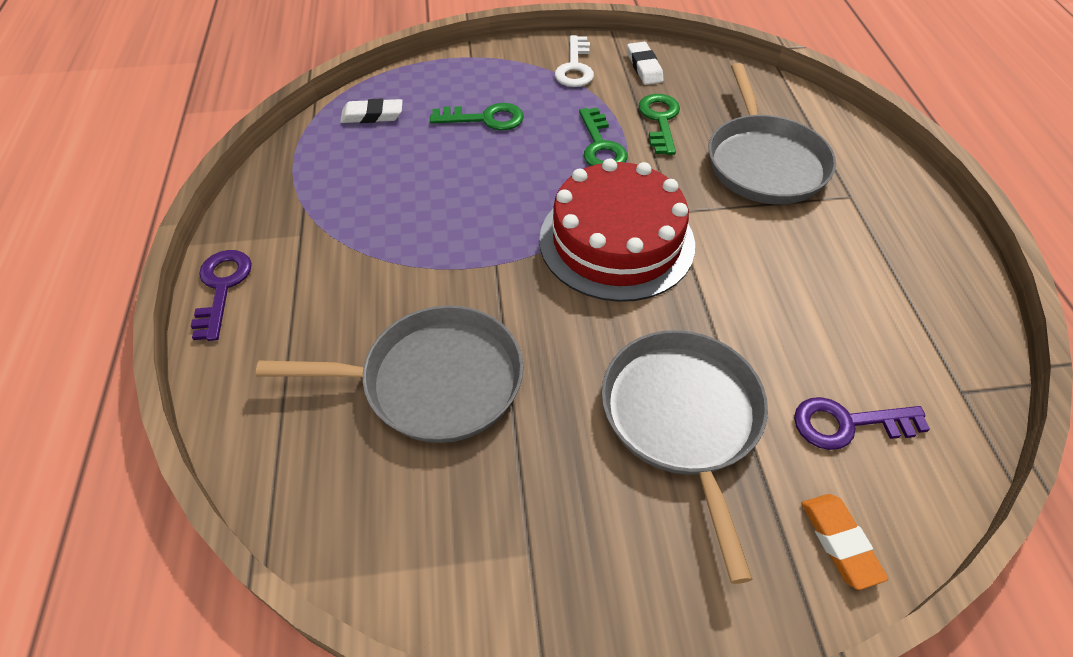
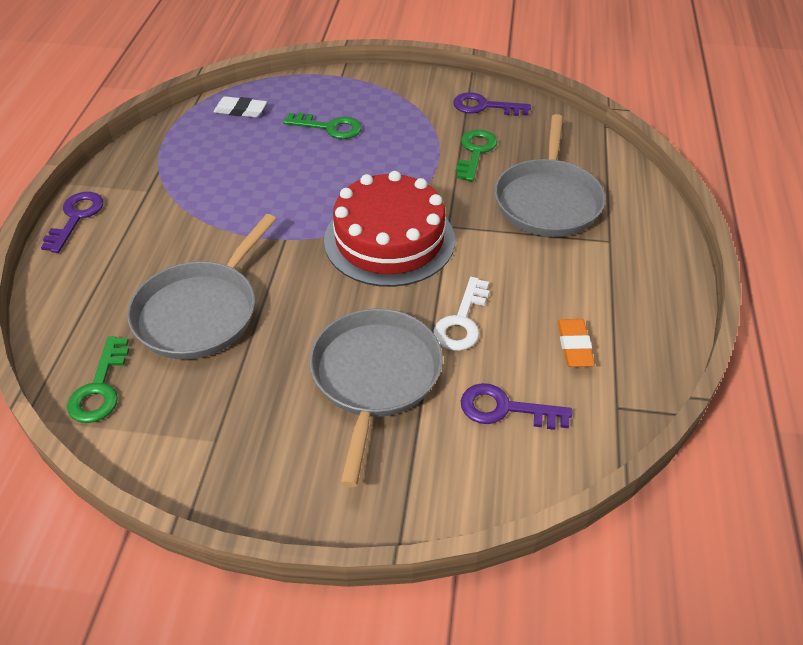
camera: 15 degrees right, 5 degrees down
grey pan [256,305,523,443] -> grey pan turned 105 degrees clockwise [127,214,276,359]
white key [555,35,594,87] -> white key moved to [433,277,490,351]
green key [579,107,627,166] -> green key moved to [67,336,129,423]
white eraser [627,42,664,85] -> purple key [453,92,531,116]
orange eraser [801,494,888,590] -> orange eraser moved to [557,319,595,367]

